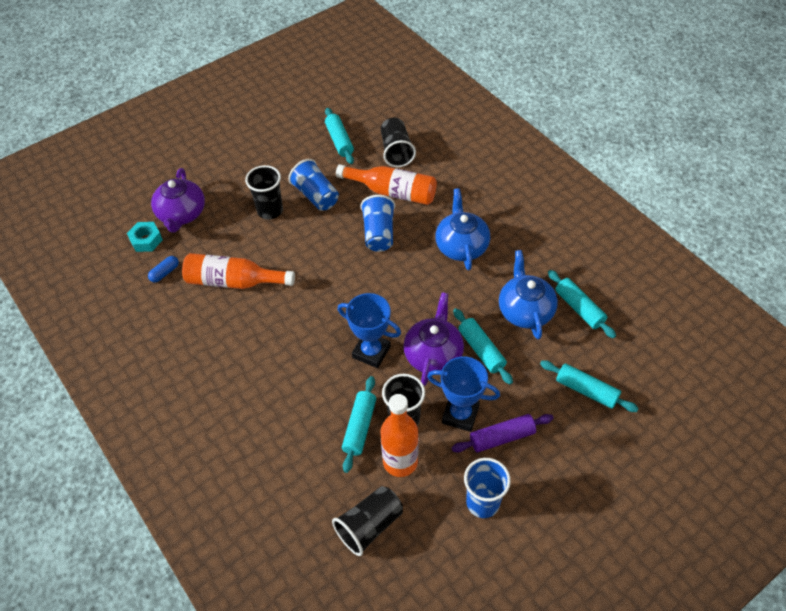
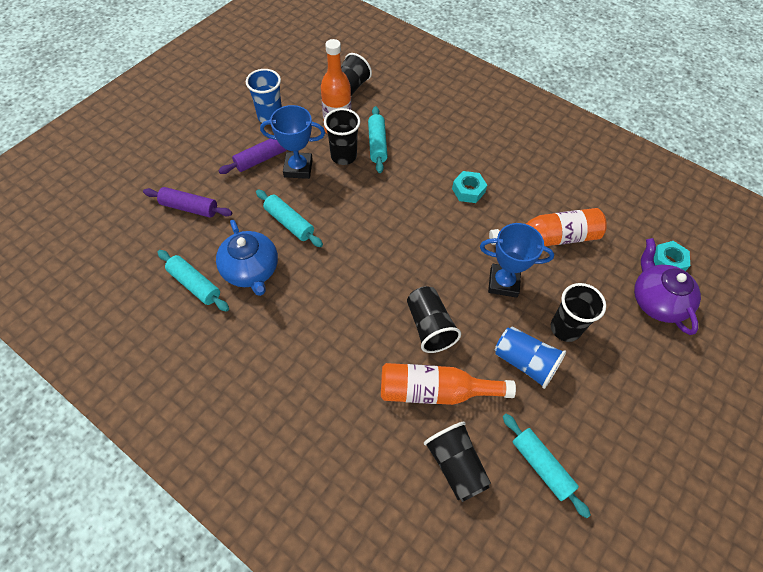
camera: 160 degrees right, 5 degrees up
blue capsule [148,256,179,283] -> none
blue trophy [338,293,401,368] -> blue trophy moved to [480,223,554,298]
blue cup [360,195,395,252] -> black cup [407,286,461,353]
purple teapot [403,292,464,386] -> none
blue teapot [435,188,490,270] -> none
turquoise rolling pin [540,360,639,412] -> purple rolling pin [143,187,232,218]
none -> turquoise nut [452,171,487,203]

